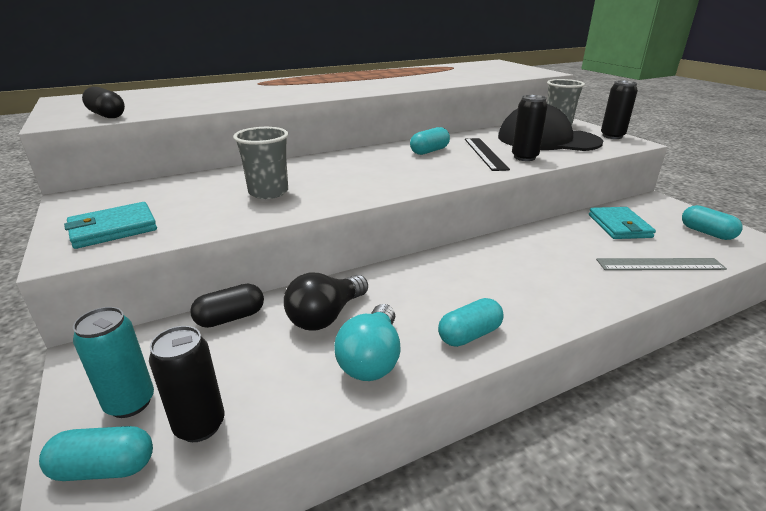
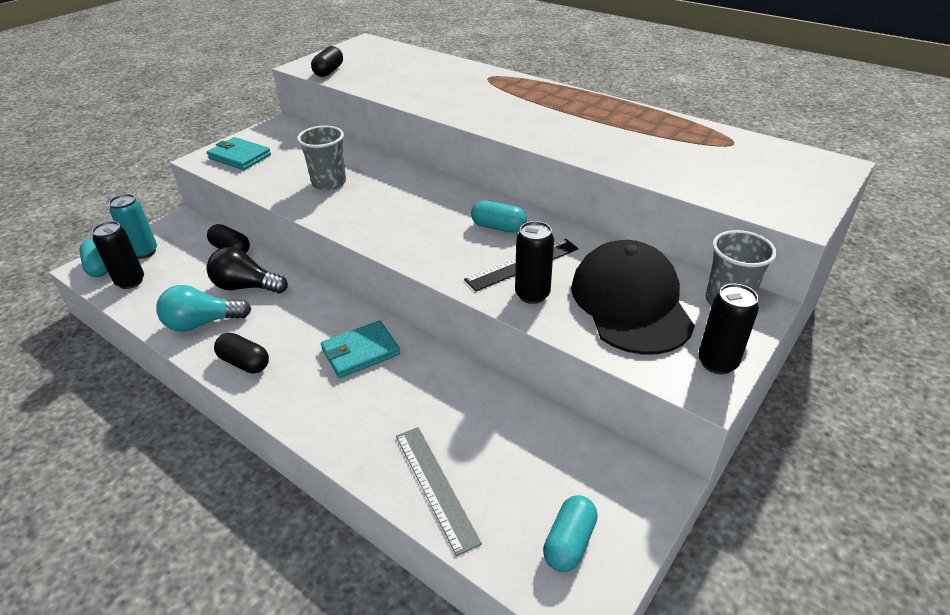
camera: 65 degrees right, 10 degrees up
turquoise capsule [438,298,503,347] -> black capsule [214,333,269,373]
turquoise wallet [589,207,656,239] -> turquoise wallet moved to [321,320,400,378]

